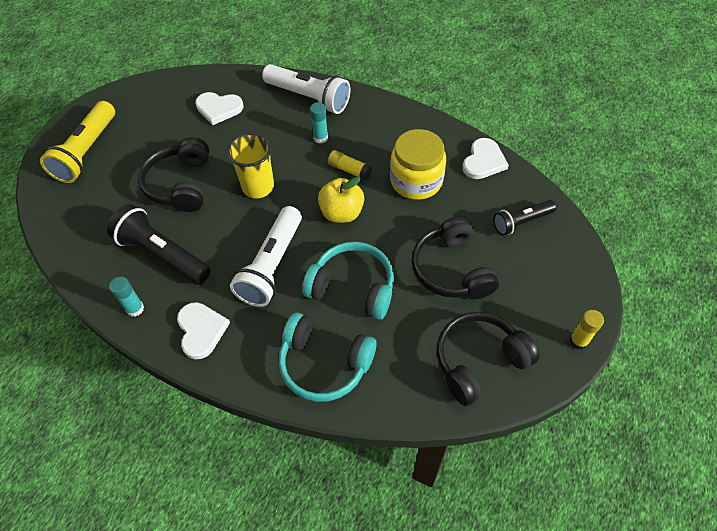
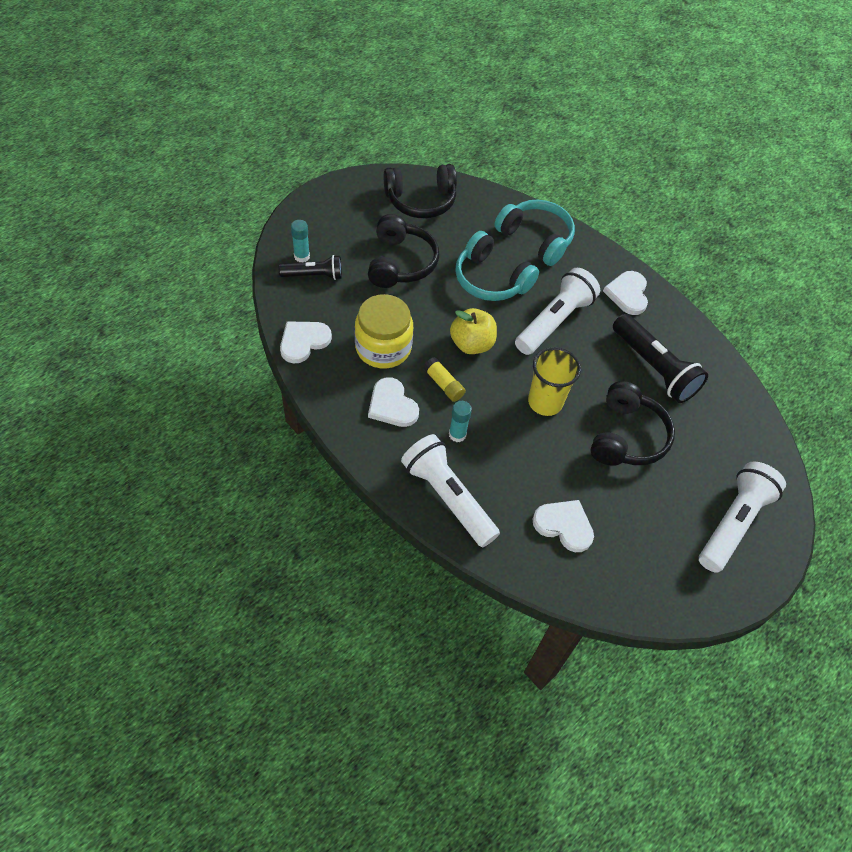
camera: 165 degrees left, 0 degrees up
yellow flashlight [40,101,115,183] -> white flashlight [699,462,786,573]
turquoise glue stick [109,277,144,317] -> turquoise glue stick moved to [291,220,310,262]
yellow glue stick [570,310,604,350] -> none
none -> white heart [368,377,419,427]

